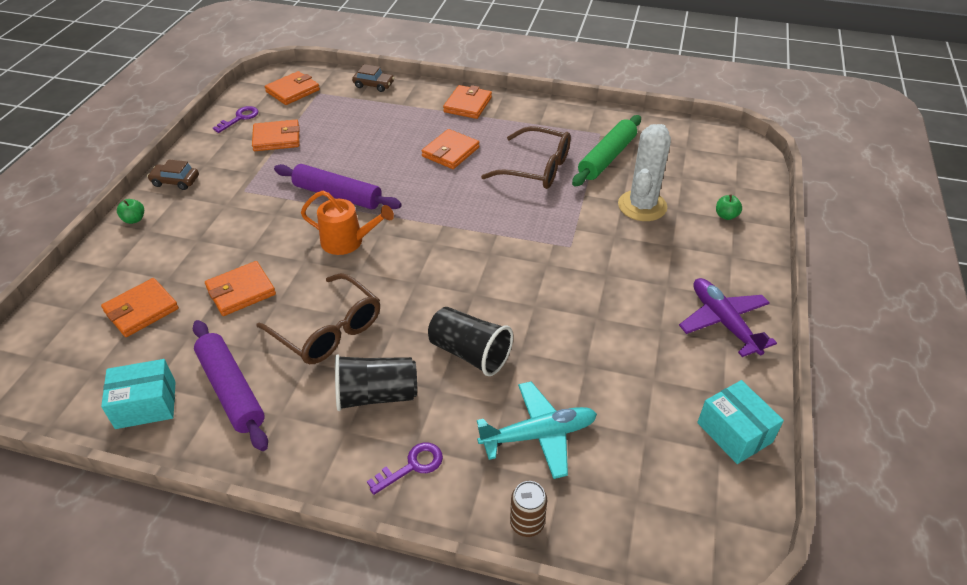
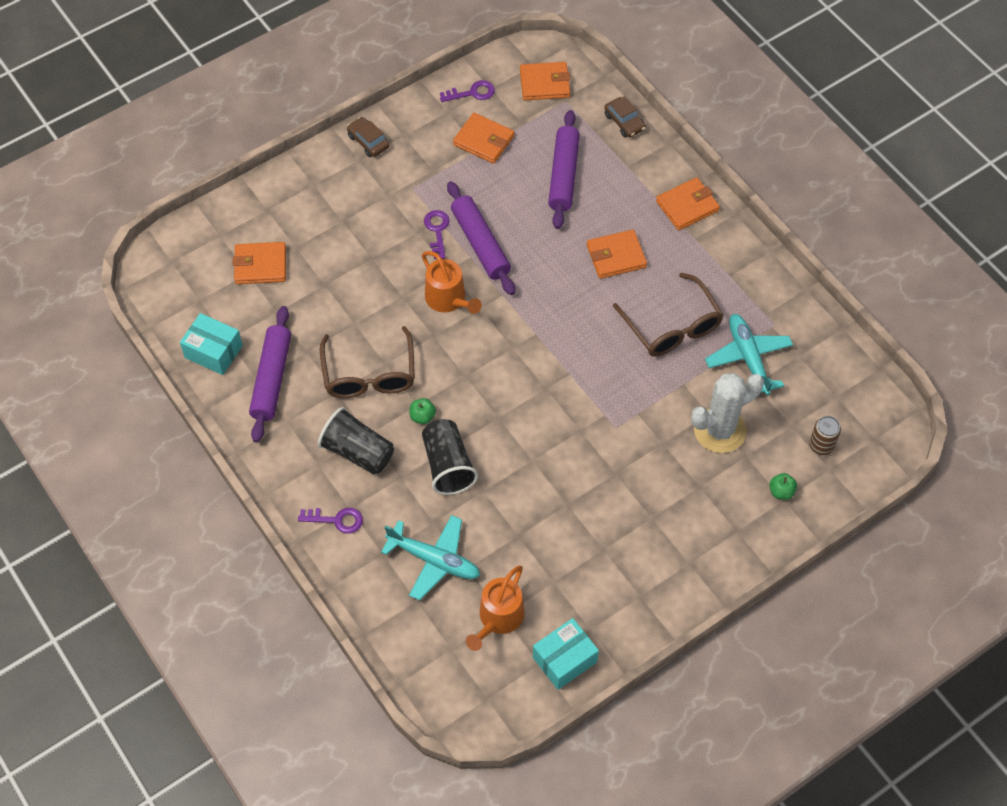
camera: 40 degrees right, 15 degrees up
green apple [117,199,144,224] -> green apple moved to [410,398,436,424]
orange wallet [205,261,276,316] -> none
brown can [510,481,547,537] -> brown can moved to [809,416,841,455]
green rolling pin [572,115,641,187] -> turquoise plane [705,314,793,395]
purple plane [679,278,777,357] -> none
turquoise box [697,380,784,464] -> turquoise box turned 45 degrees clockwise [533,618,599,690]
none -> purple key [424,210,450,259]
none -> orange watering can [466,566,525,651]
none -> purple rolling pin [548,110,580,229]

